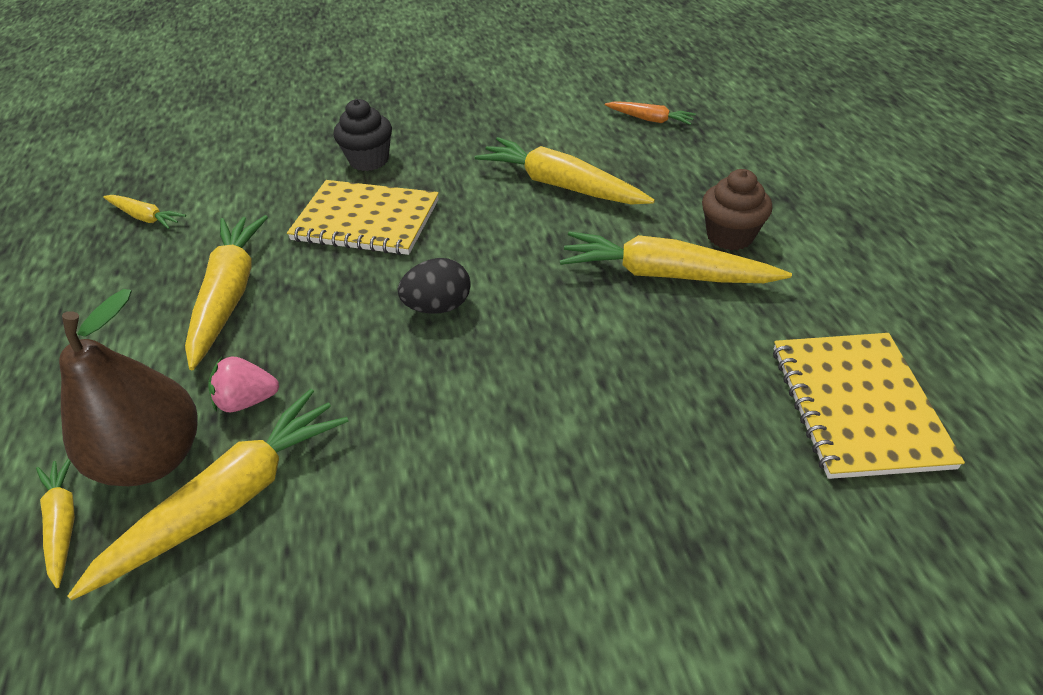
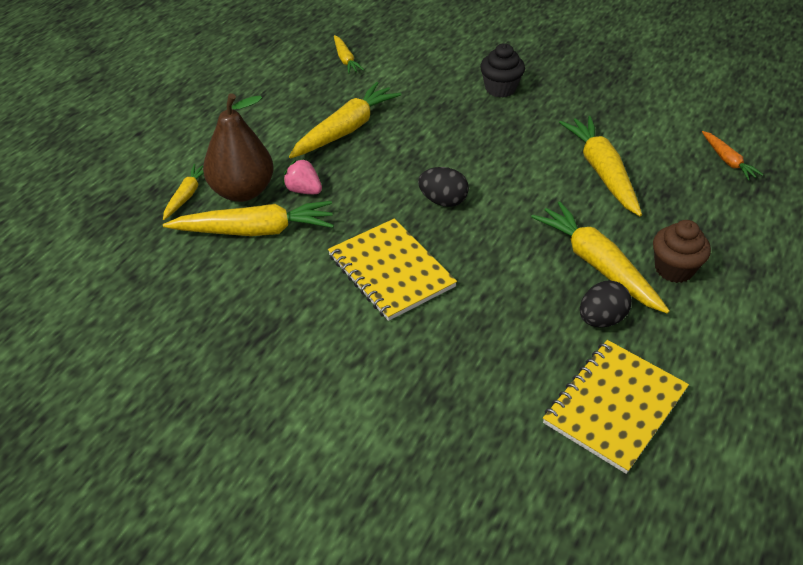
camera: 40 degrees right, 0 degrees up
yellow notebook [287,180,439,255] -> yellow notebook moved to [328,219,457,321]
none -> black egg [580,280,632,327]

